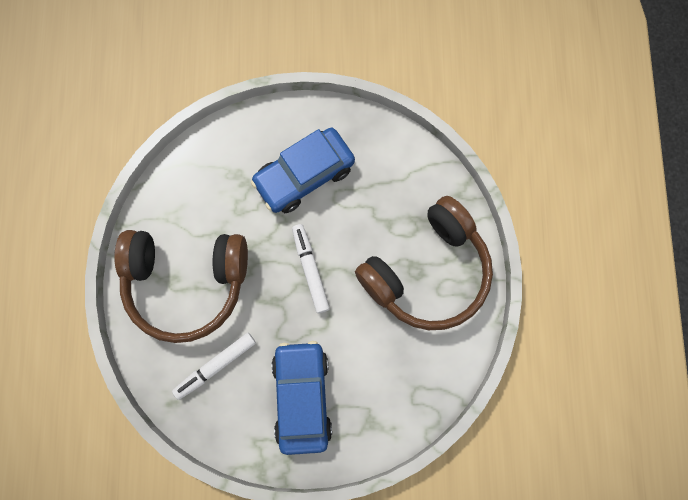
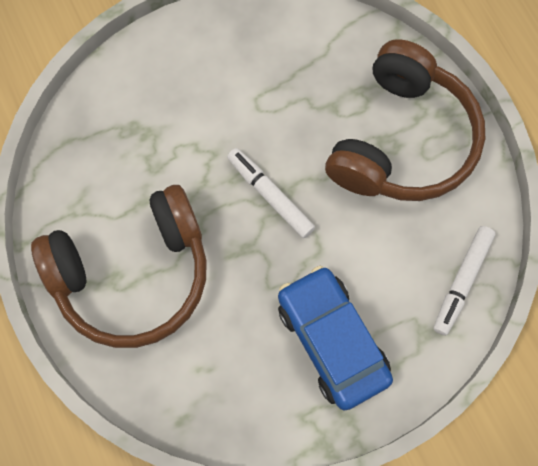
camera: 25 degrees left, 5 degrees down
white marker [172,333,256,400] -> white marker moved to [433,226,496,336]
blue car [251,128,355,213] -> none

